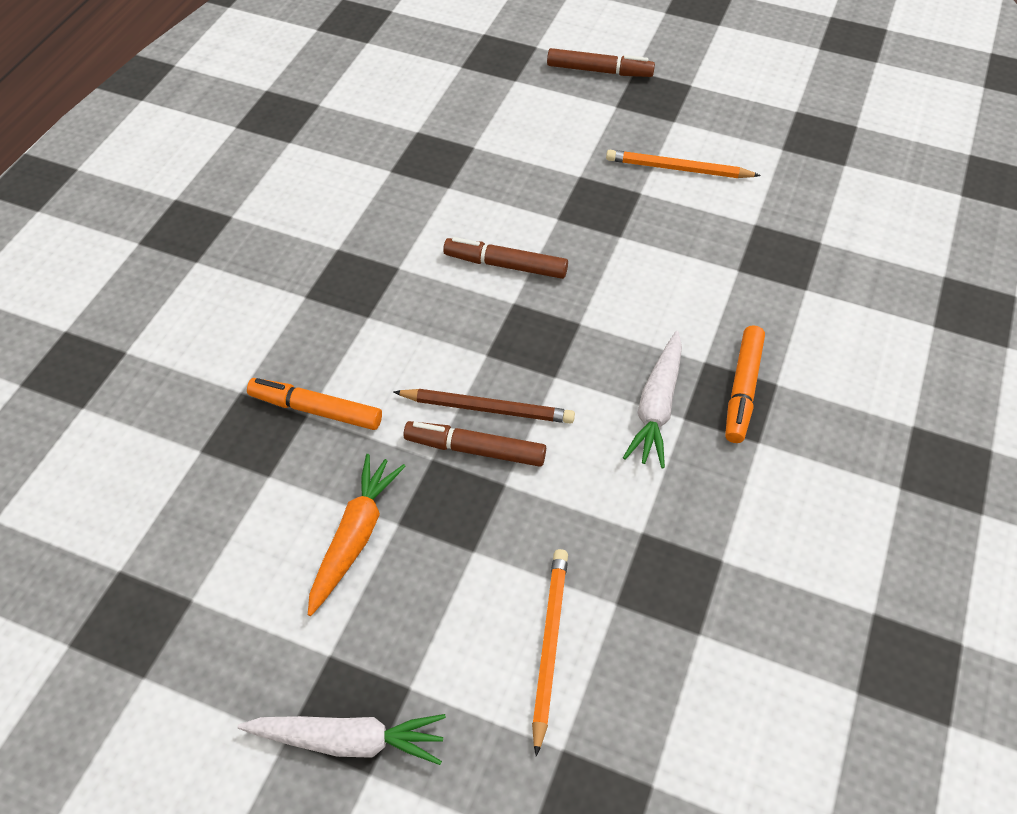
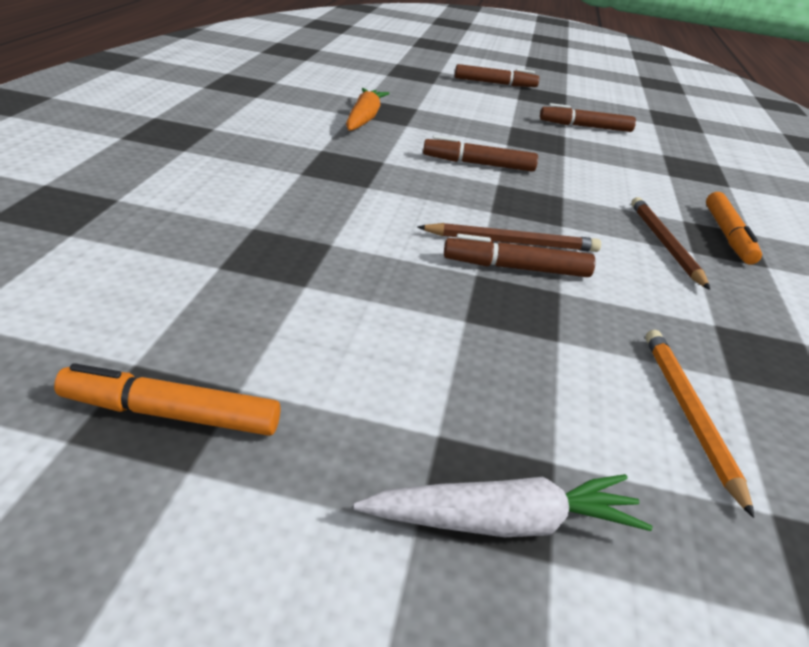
camera: 15 degrees left, 20 degrees down
orange marker [247,378,382,430] -> orange marker moved to [54,363,281,436]
orange carrot [308,454,406,616] -> orange carrot moved to [346,88,390,131]
orange pencil [606,150,761,178] -> brown marker [540,103,636,132]
white carrot [623,331,682,468] -> brown pencil [631,197,710,290]

